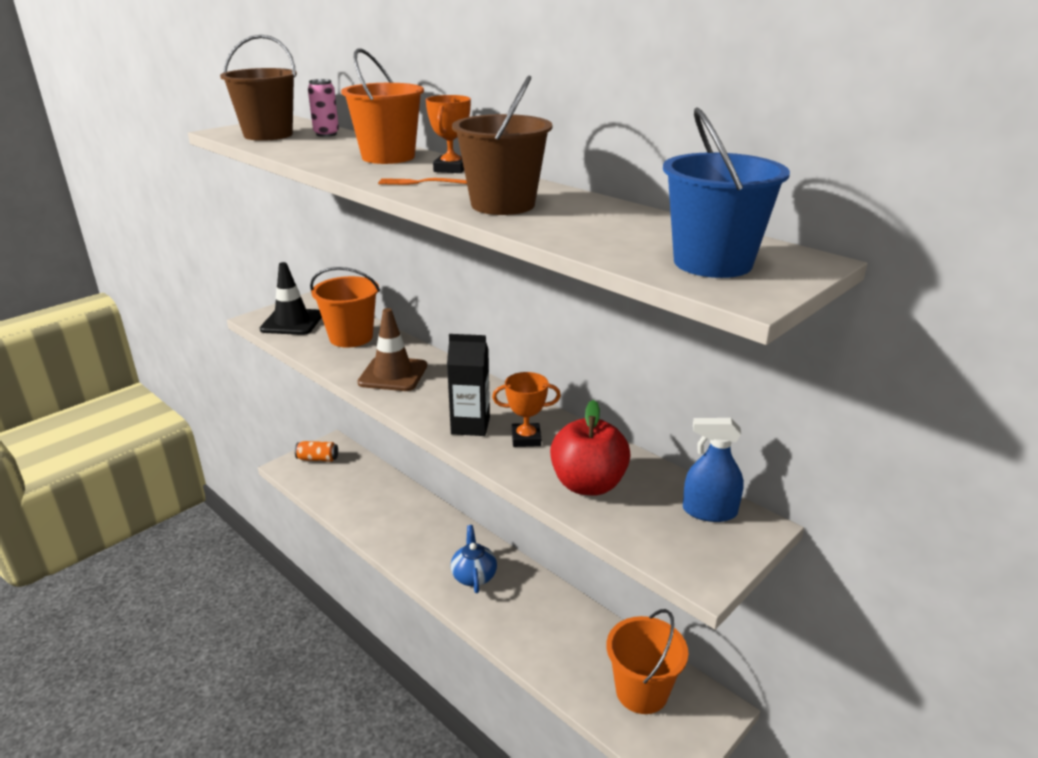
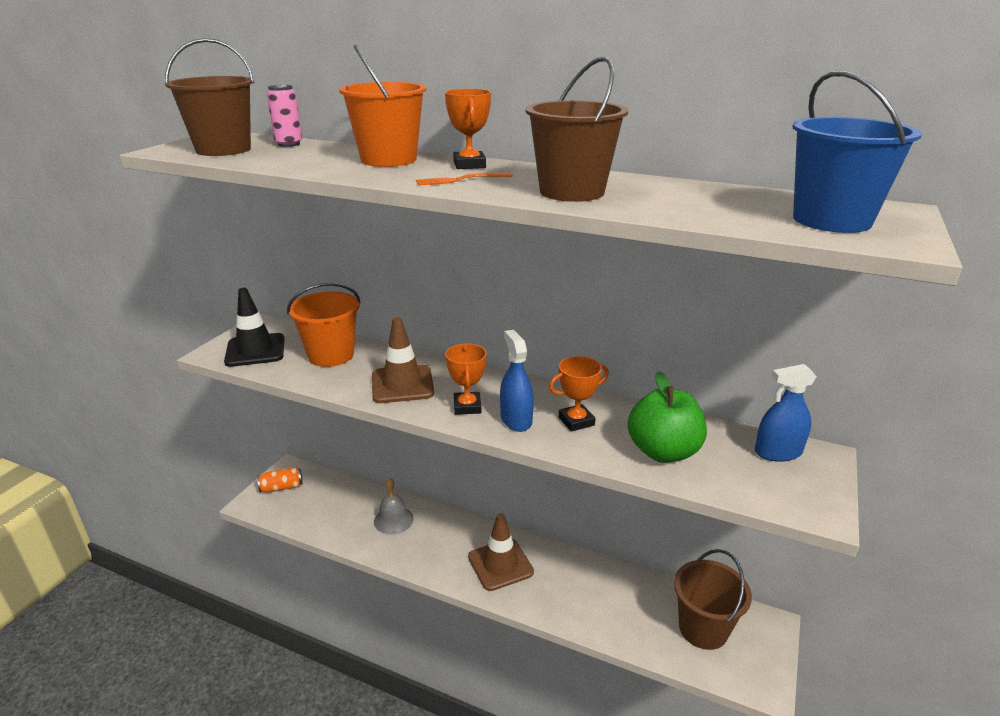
camera: 20 degrees left, 0 degrees up
black carton [447,334,490,436] -> blue spray bottle [500,330,534,432]
blue teapot [450,525,497,593] -> brown traffic cone [468,513,534,591]
red apple [550,400,631,495] -> green apple [628,371,707,463]
orange bucket [606,609,688,714] -> brown bucket [674,549,752,650]
none -> grey bell [374,478,414,535]
none -> orange trophy [445,343,487,415]

